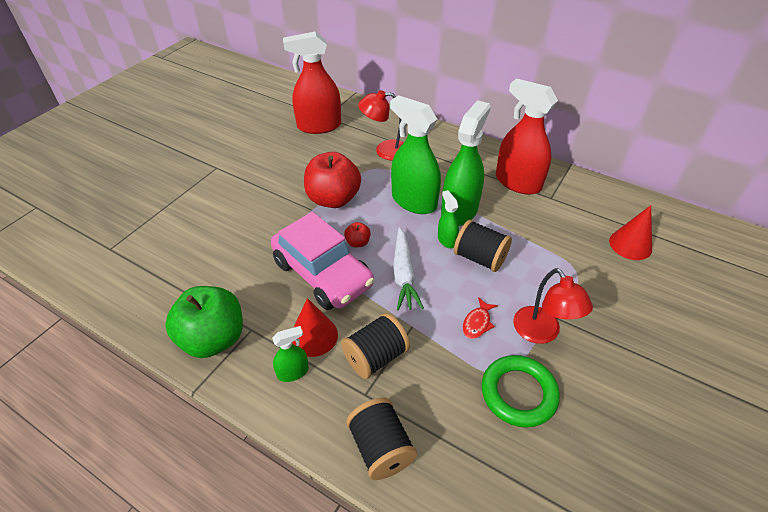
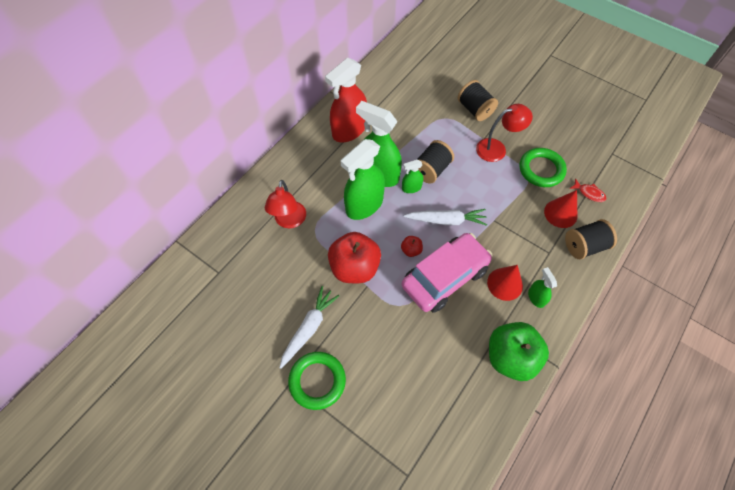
camera: 85 degrees left, 15 degrees up
red spray bottle [283,31,341,134] -> none
black spool [341,313,410,379] -> black spool moved to [458,80,498,121]
red fish [462,297,498,339] -> red fish moved to [569,178,606,202]
red cone [609,205,652,260] -> red cone moved to [544,190,577,228]
none -> white carrot [279,286,339,369]
none -> green ring [288,352,346,410]

